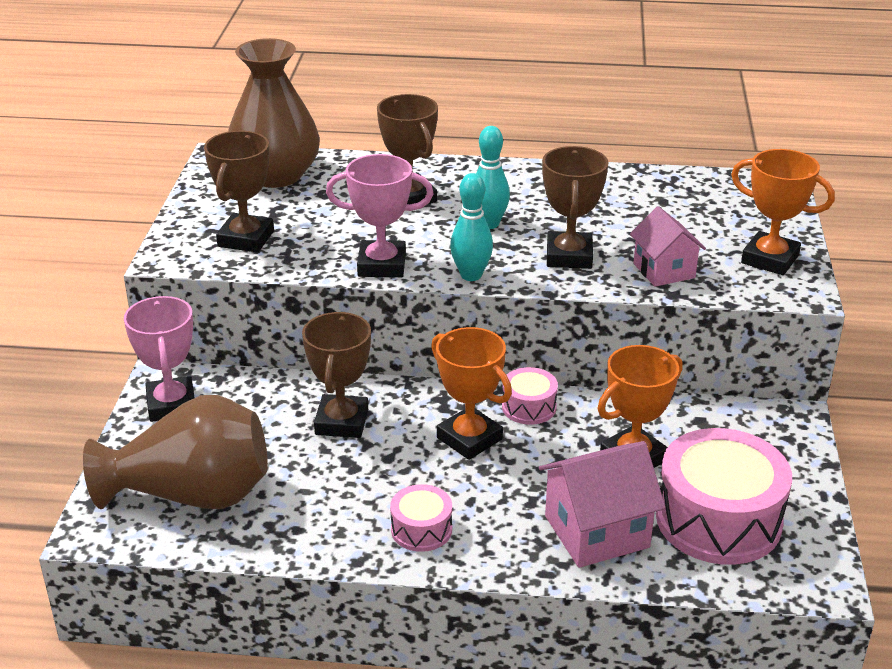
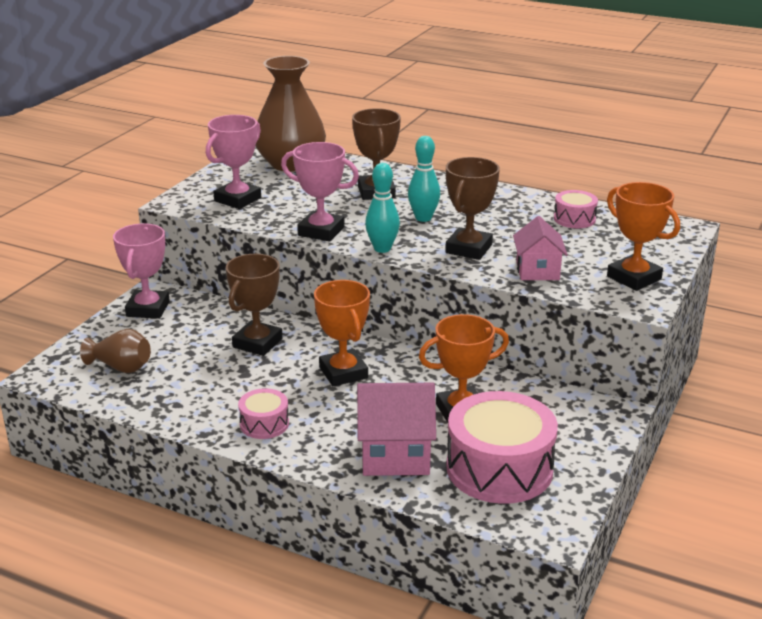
camera: 20 degrees right, 5 degrees down
brown vase [83,395,268,509] -> brown vase [80,329,151,373], size x0.51
brown trophy [204,131,274,253] -> pink trophy [206,115,261,209]
pink drum [502,367,558,425] -> pink drum moved to [554,190,598,228]

